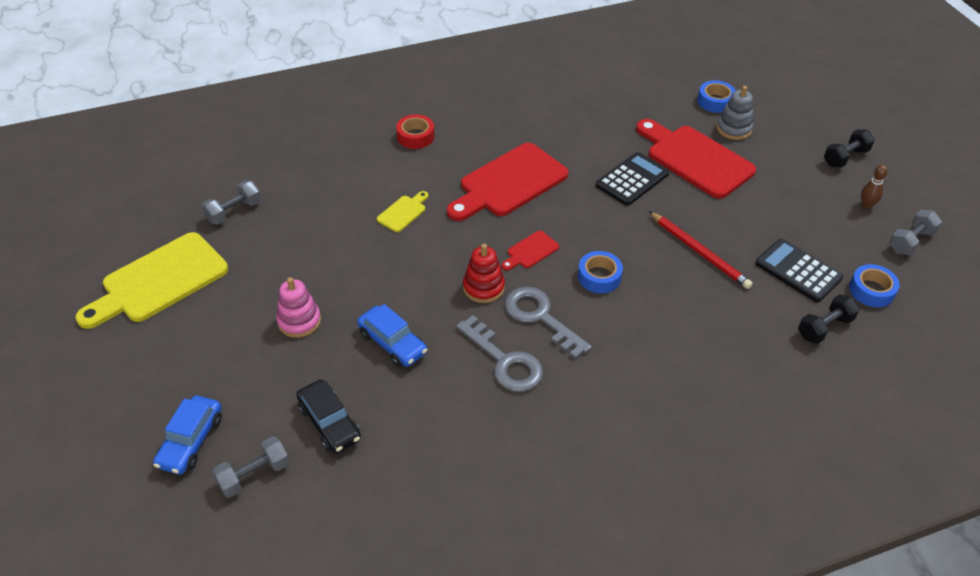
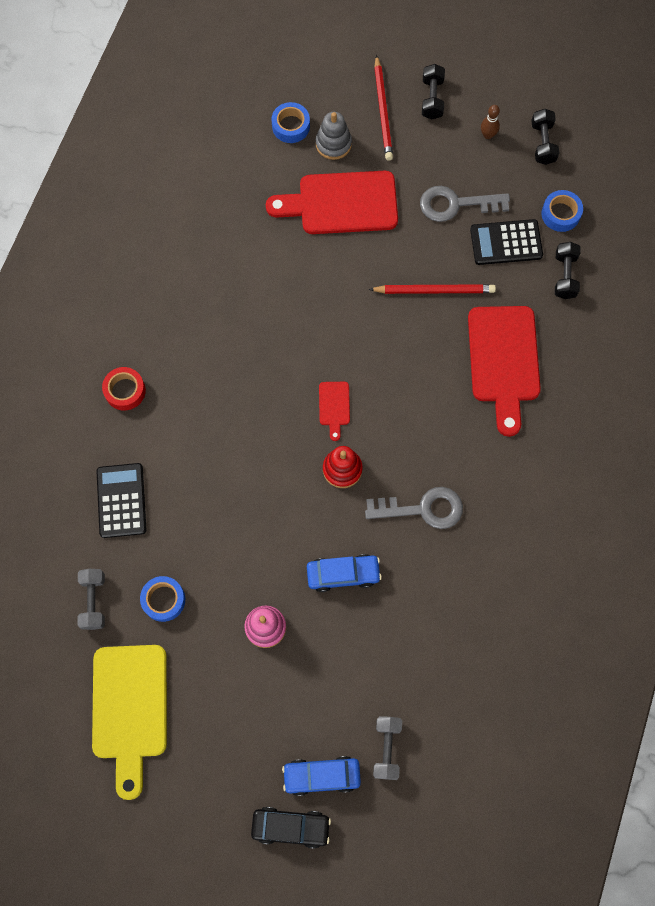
camera: 50 degrees left, 25 degrees up
blue car [153,396,222,474] -> blue car turned 120 degrees clockwise [282,756,361,796]
black car [296,380,361,453] -> black car moved to [251,807,331,849]
yellow cutting board [377,191,428,232] -> none
red cutting board [447,143,568,221] -> red cutting board moved to [468,306,541,437]
grey key [505,287,592,359] -> grey key moved to [420,186,510,222]
blue tape [578,251,623,293] -> blue tape moved to [140,576,185,622]
black calculator [596,152,669,206] -> black calculator moved to [97,463,146,538]
grey dumbbell [889,210,942,255] -> black dumbbell [531,109,559,165]
none -> red pencil [374,55,393,161]

